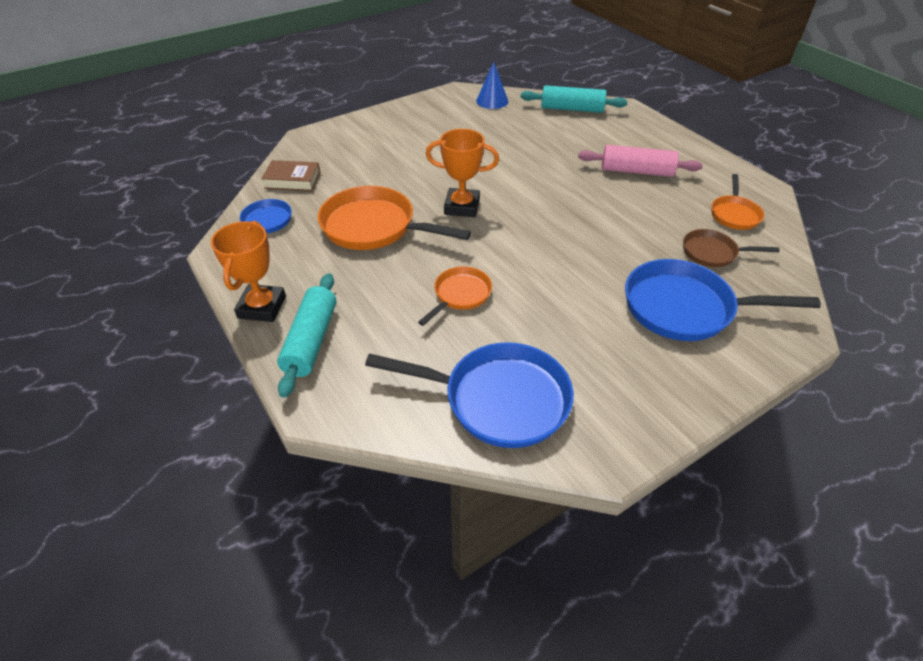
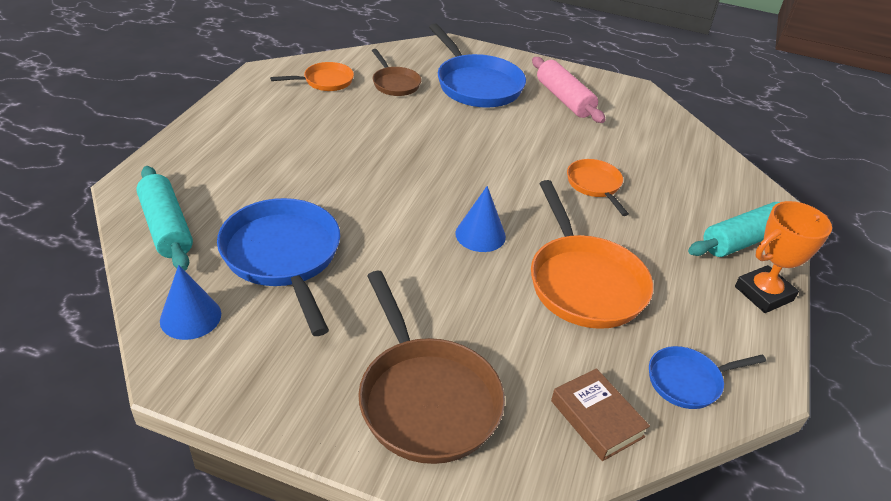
camera: 130 degrees left, 5 degrees down
blue pan [365,342,574,448] -> blue pan moved to [217,198,340,336]
orange pan [418,267,492,326] -> orange pan turned 75 degrees clockwise [567,159,629,216]
orange trophy [426,129,499,217] -> blue cone [455,186,506,252]
pink rolling pin [578,145,703,177] -> pink rolling pin moved to [532,57,606,123]
none -> brown pan [358,271,505,464]

